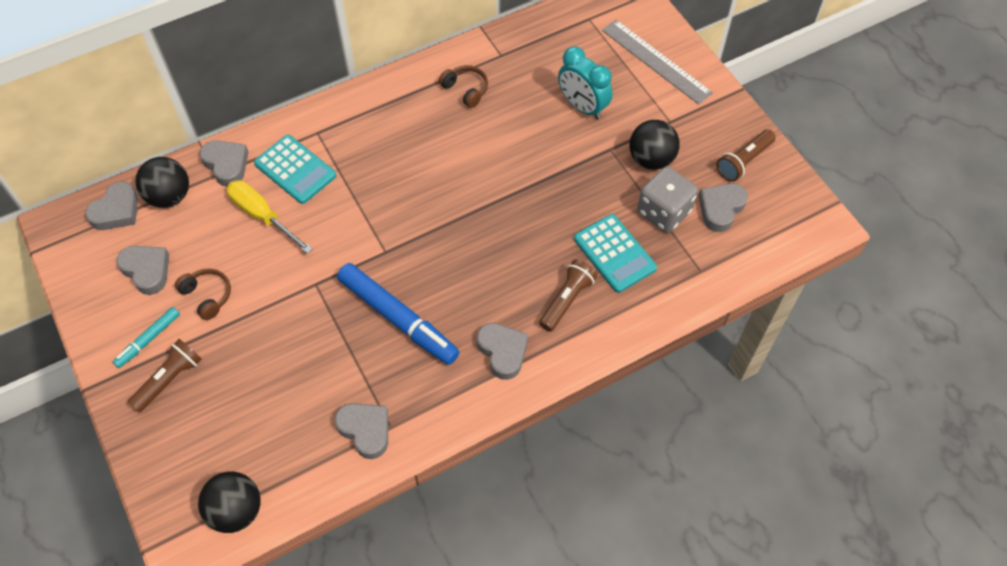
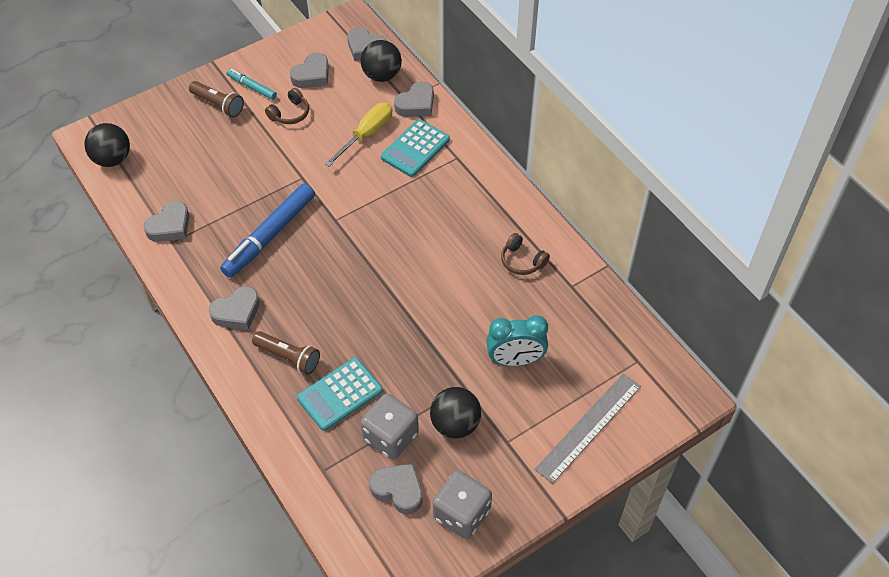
camera: 85 degrees right, 5 degrees down
brown headphones [439,65,488,108] -> brown headphones turned 90 degrees clockwise [501,233,550,275]
turquoise clock [558,47,613,119] -> turquoise clock turned 135 degrees counterclockwise [486,315,548,366]
brown flashlight [717,129,776,182] -> grey dice [433,470,492,539]

